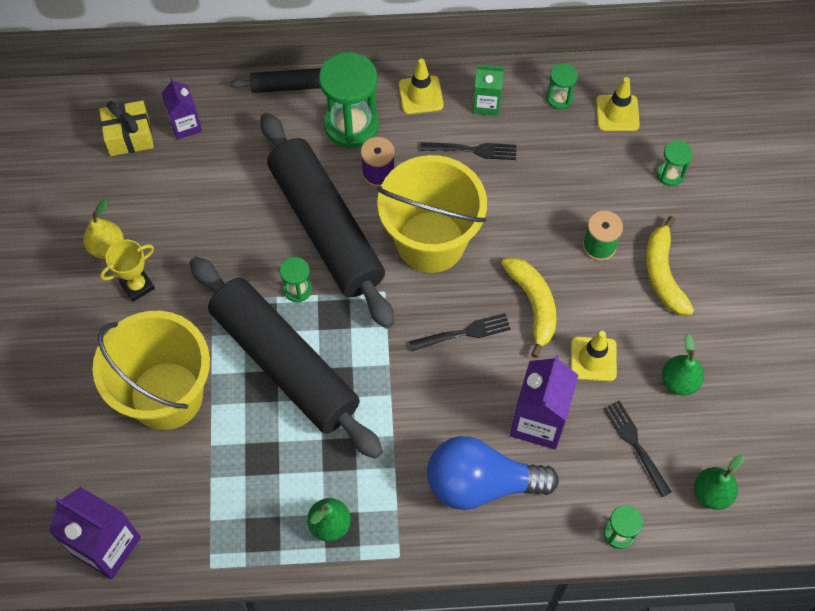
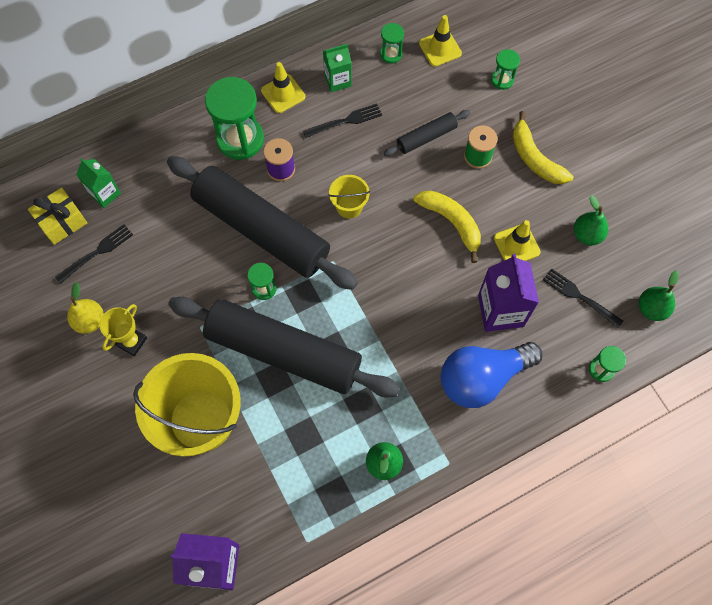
camera: 25 degrees left, 5 degrees up
purple carton [162,78,202,140] -> green carton [76,159,121,208]
black rolling pin [230,68,321,93] -> black rolling pin moved to [384,110,470,156]
yellow bucket [377,155,487,273] -> yellow bucket [328,175,370,219], size x0.45
black fork [409,313,511,351] -> black fork moved to [55,224,133,284]

